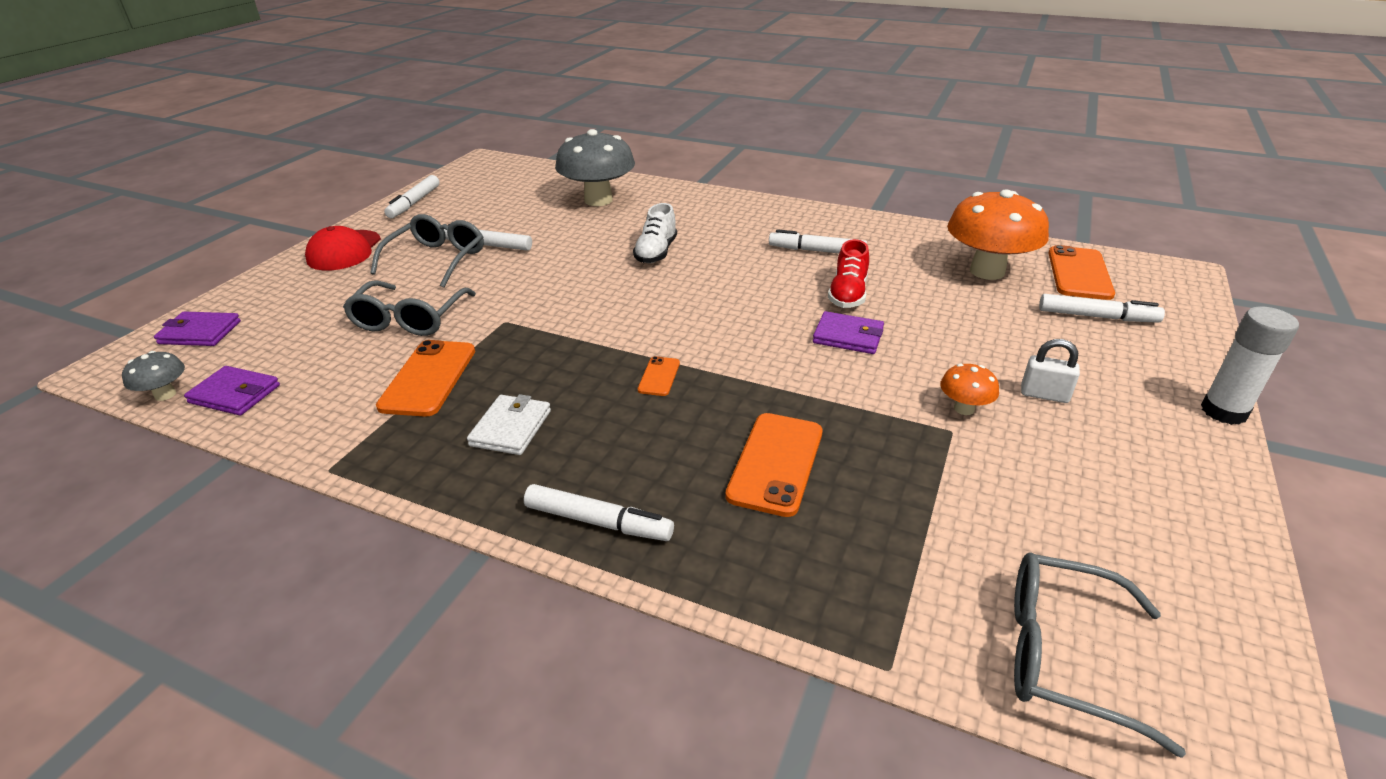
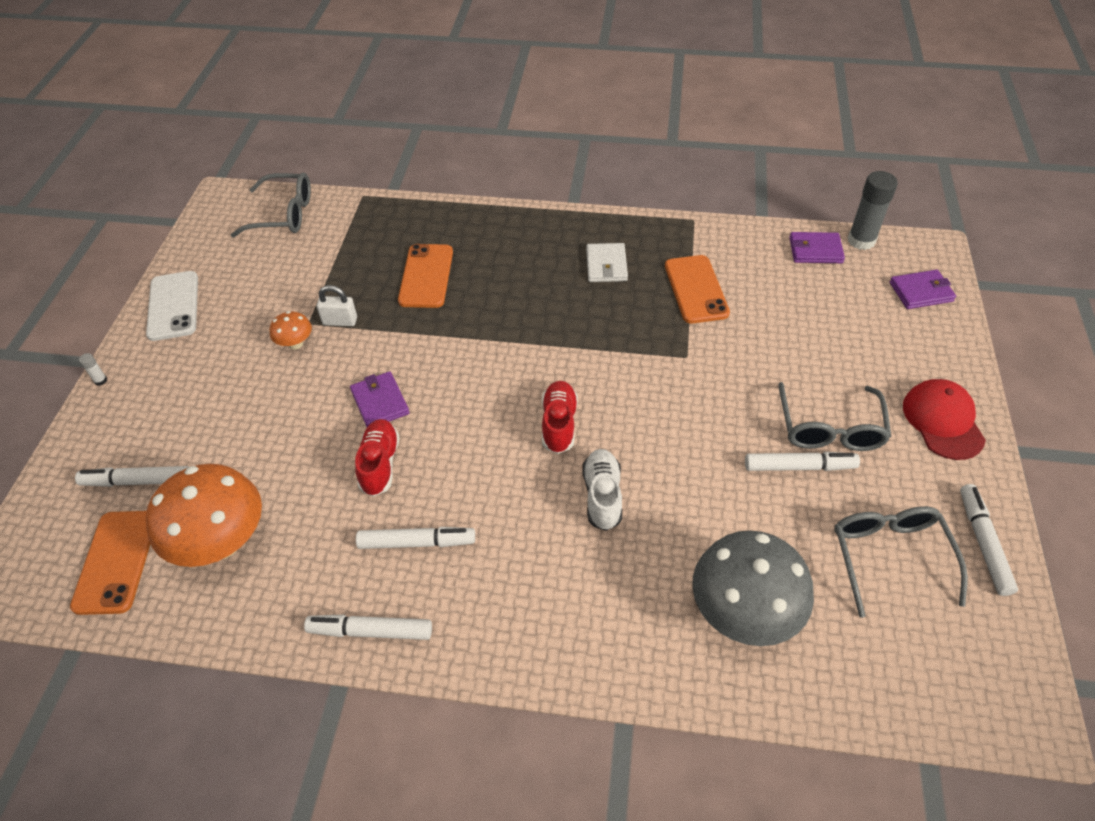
camera: 165 degrees right, 15 degrees up
grey mushroom [122,351,185,401] -> grey glue stick [848,171,898,250]
grey glasses [343,280,476,336] -> grey glasses moved to [834,506,968,618]
white marker [524,484,674,541] -> white marker moved to [304,614,432,640]
orange phone [638,356,680,396] -> none
purple wallet [813,311,884,354] -> purple wallet turned 60 degrees clockwise [350,371,409,427]
white padlock [1021,339,1080,403] -> white padlock moved to [317,285,357,326]
white glue stick [1201,306,1299,425] -> white glue stick [79,353,107,386], size x0.42
none -> white phone [146,271,198,341]
none -> red shoe [542,381,578,454]

